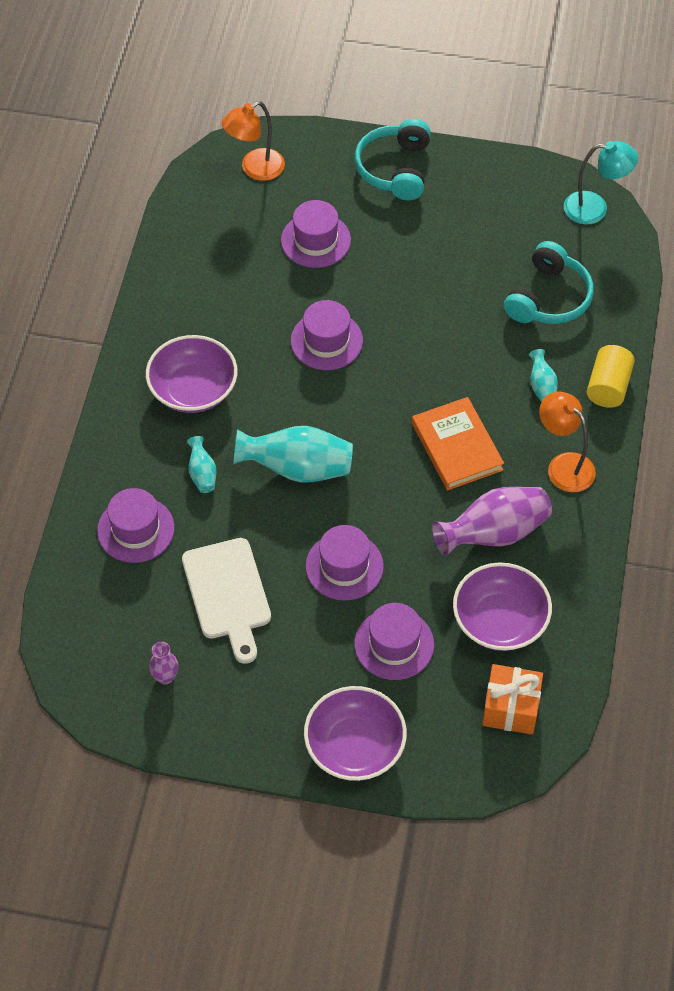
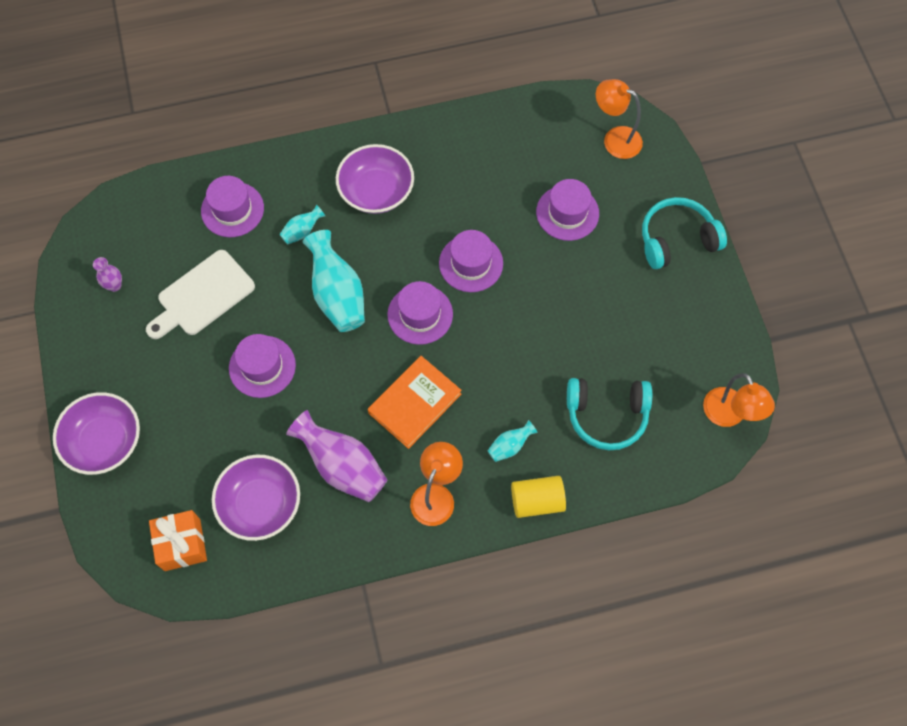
camera: 65 degrees right, 10 degrees up
purple hat [354,603,434,680] -> purple hat moved to [388,281,453,345]
turquoise lamp [564,141,638,225] -> orange lamp [703,373,775,427]

